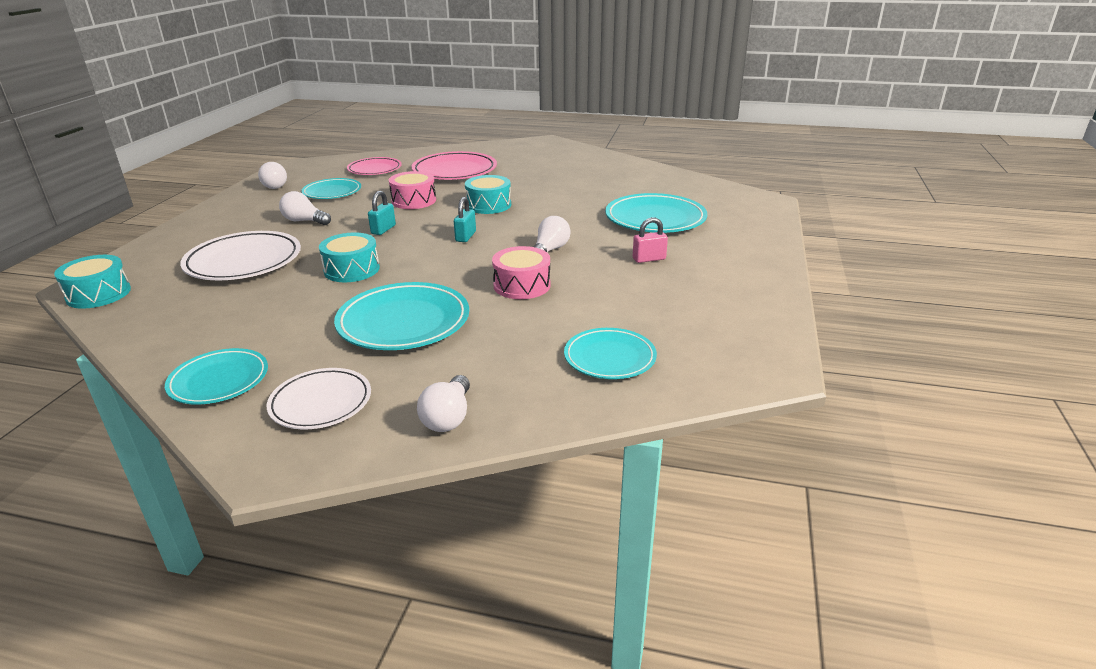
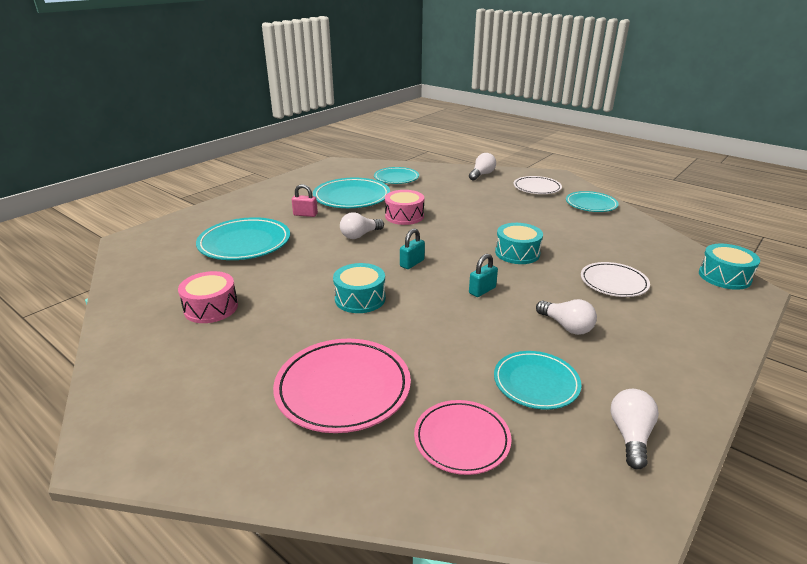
camera: 155 degrees left, 0 degrees up
white plate [180,231,301,280] -> white plate [581,262,650,297], size x0.64
turquoise plate [334,282,469,350] -> turquoise plate moved to [313,178,390,208]
pink drum [389,171,436,209] -> pink drum moved to [178,271,238,323]

